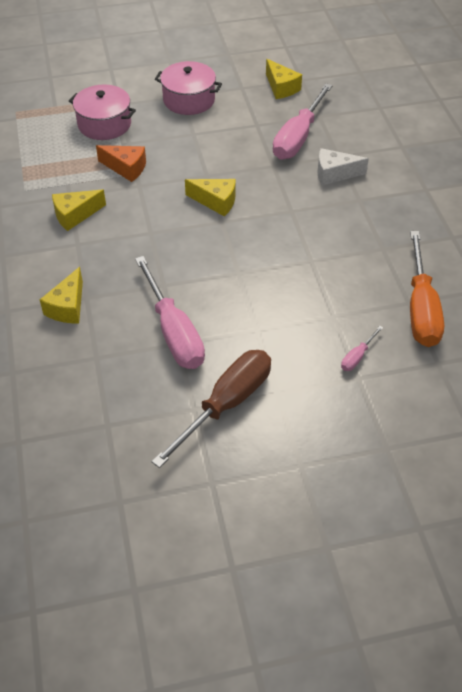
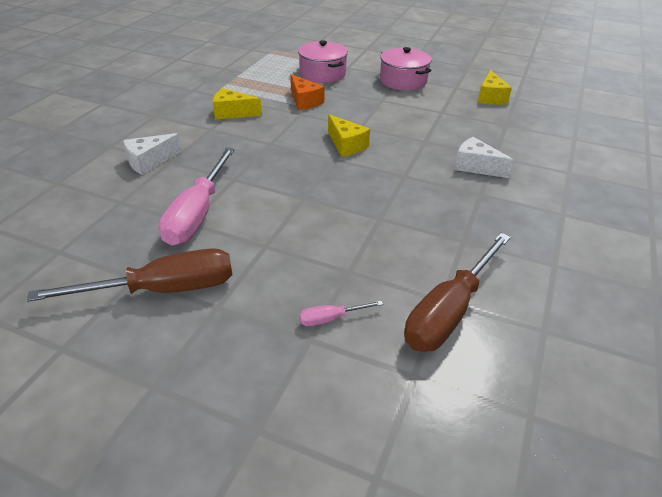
camera: 35 degrees right, 10 degrees down
yellow cheese [40,267,83,323] -> white cheese [123,133,182,175]
pink screwdriver [273,84,333,160] -> none
orange screwdriver [410,231,444,347] -> brown screwdriver [404,233,511,352]

